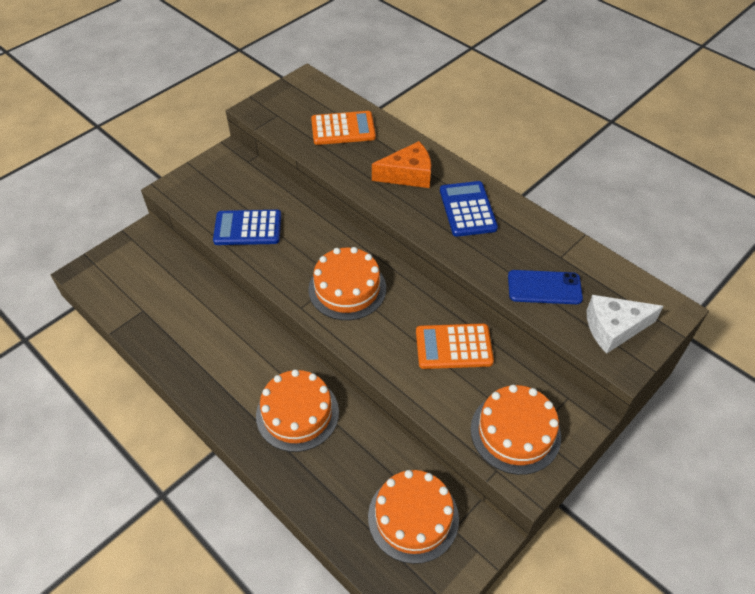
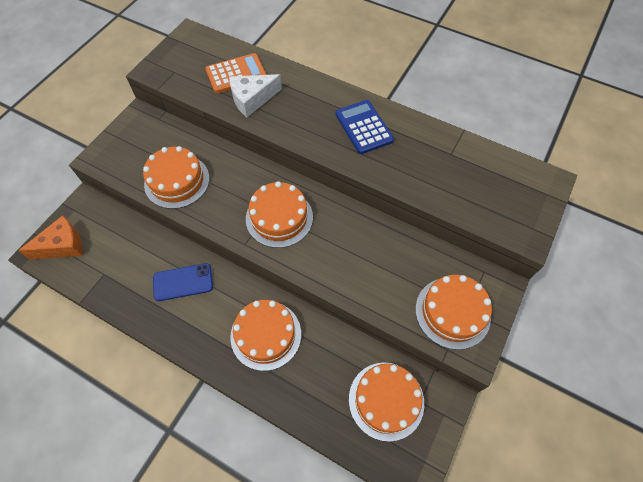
camera: 15 degrees left, 10 degrees up
blue calculator [213,210,281,245] -> orange cake [143,146,209,209]
orange cheese [372,141,431,188] -> orange cheese moved to [18,215,82,260]
orange calculator [416,323,494,369] -> none
blue phone [508,270,583,304] -> blue phone moved to [153,263,213,301]
white cheese [586,295,664,354] -> white cheese moved to [229,74,282,117]

